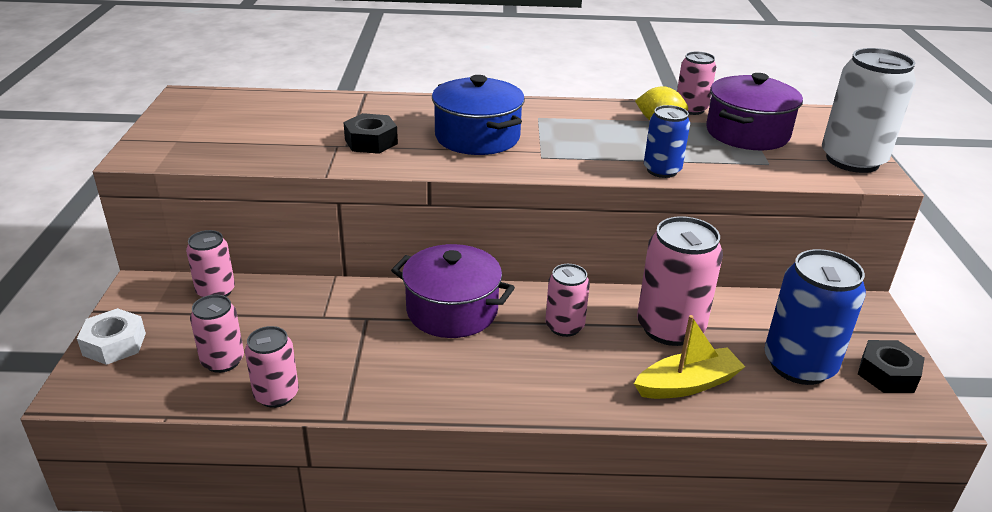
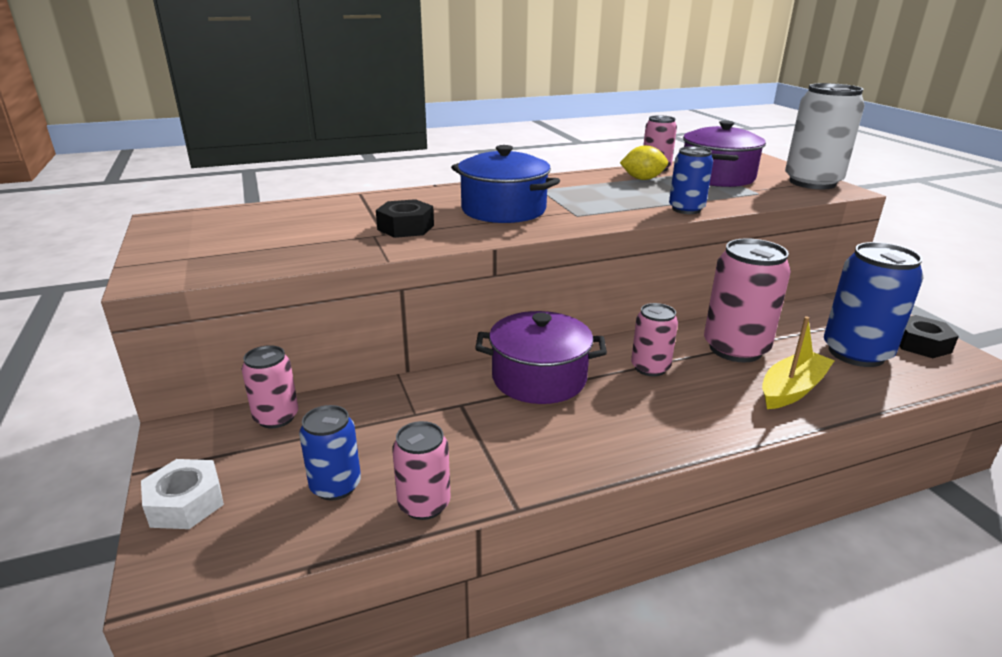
camera: 20 degrees left, 5 degrees down
pink can [190,295,244,373] -> blue can [299,405,361,501]

